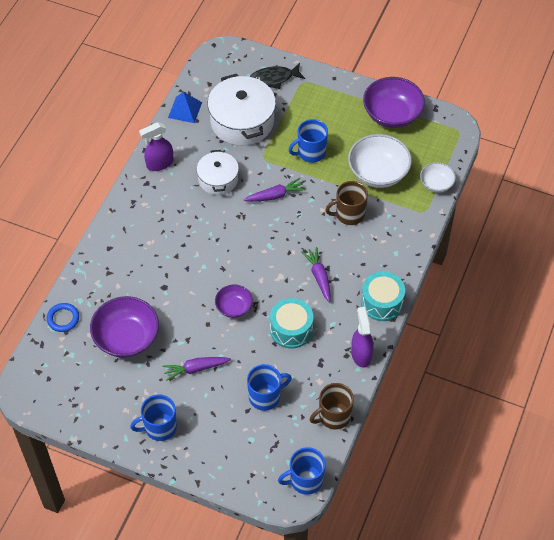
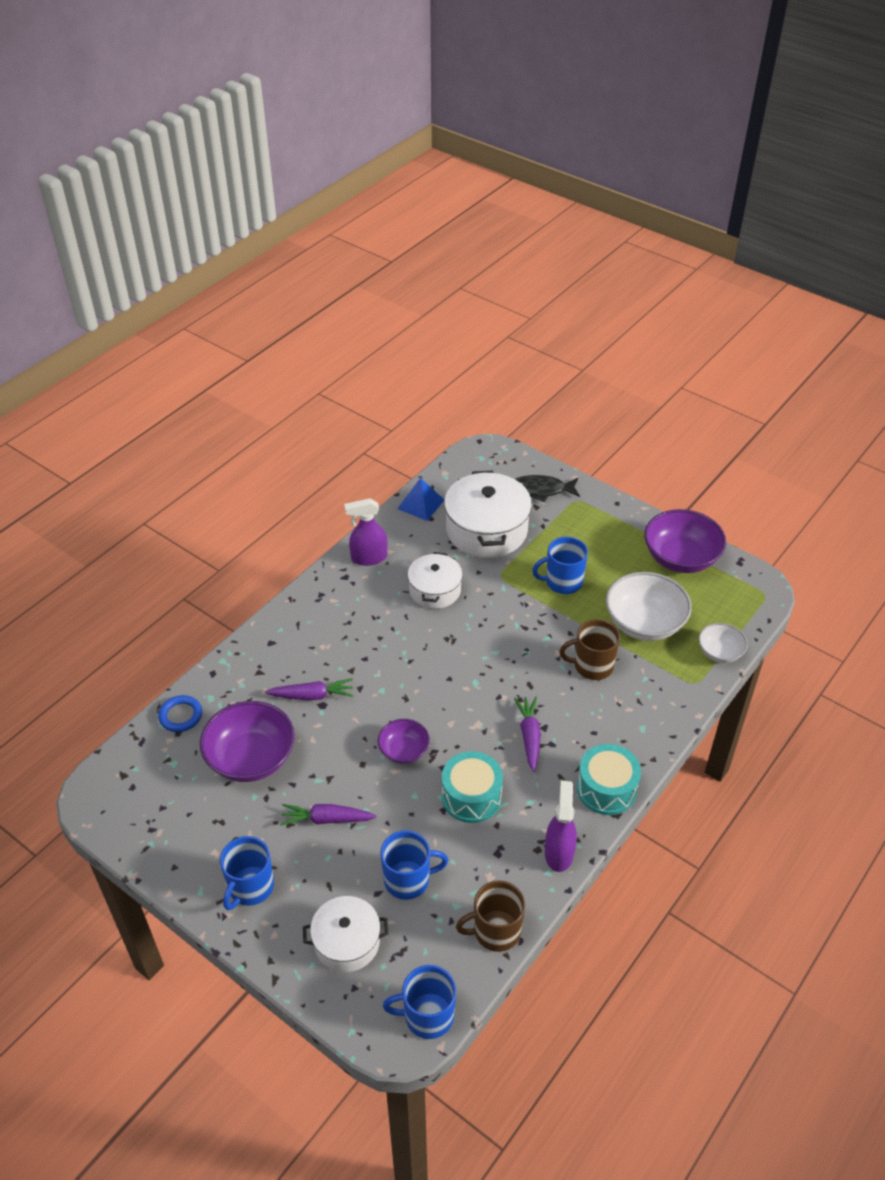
camera: 15 degrees right, 10 degrees down
blue mug [130,394,177,441] -> blue mug turned 60 degrees counterclockwise [220,836,274,910]
purple carrot [244,178,306,202] -> purple carrot moved to [265,679,354,701]
none -> white pot [303,896,389,972]

